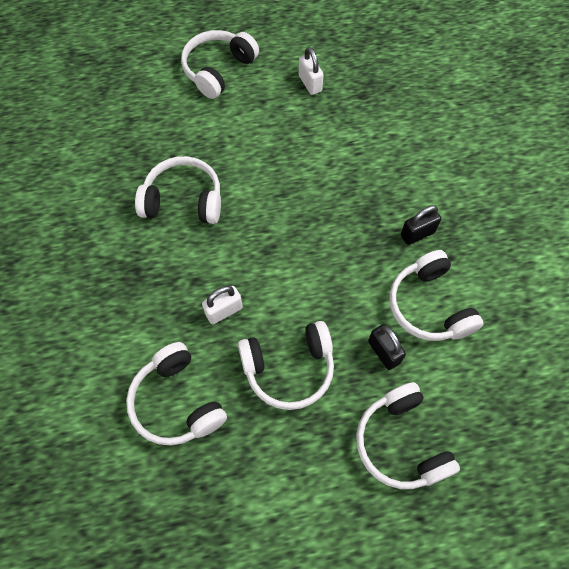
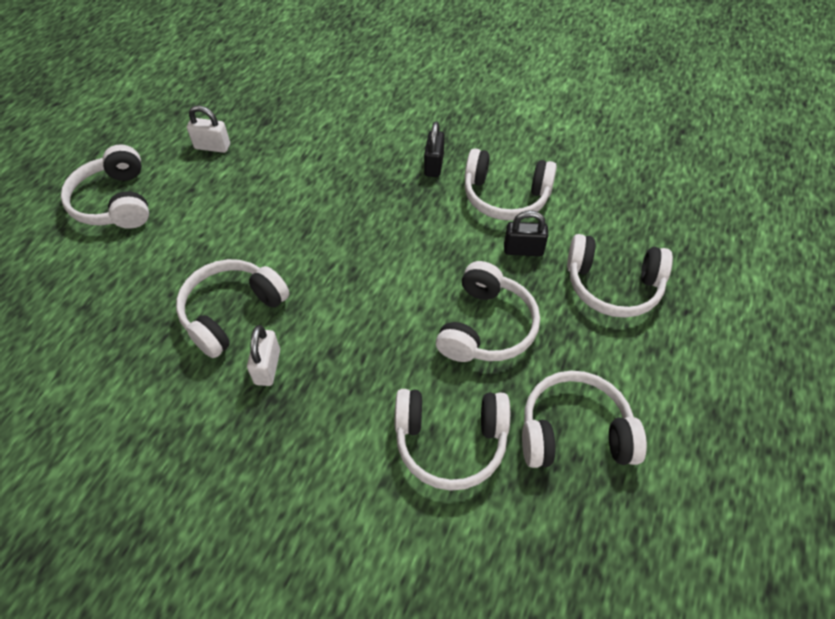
camera: 55 degrees left, 10 degrees down
white padlock [202,286,243,324] -> white padlock moved to [247,325,280,386]
none -> white headphones [522,370,647,468]

